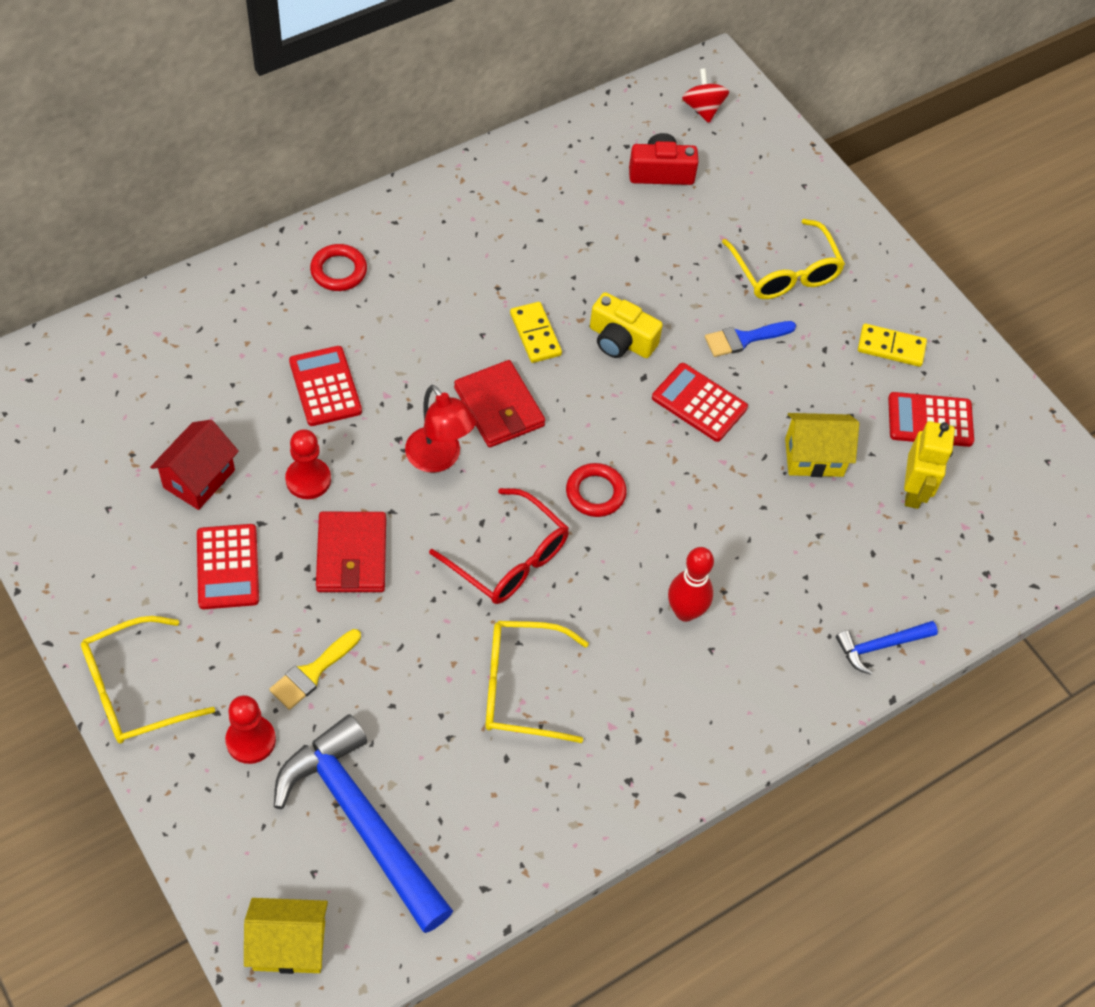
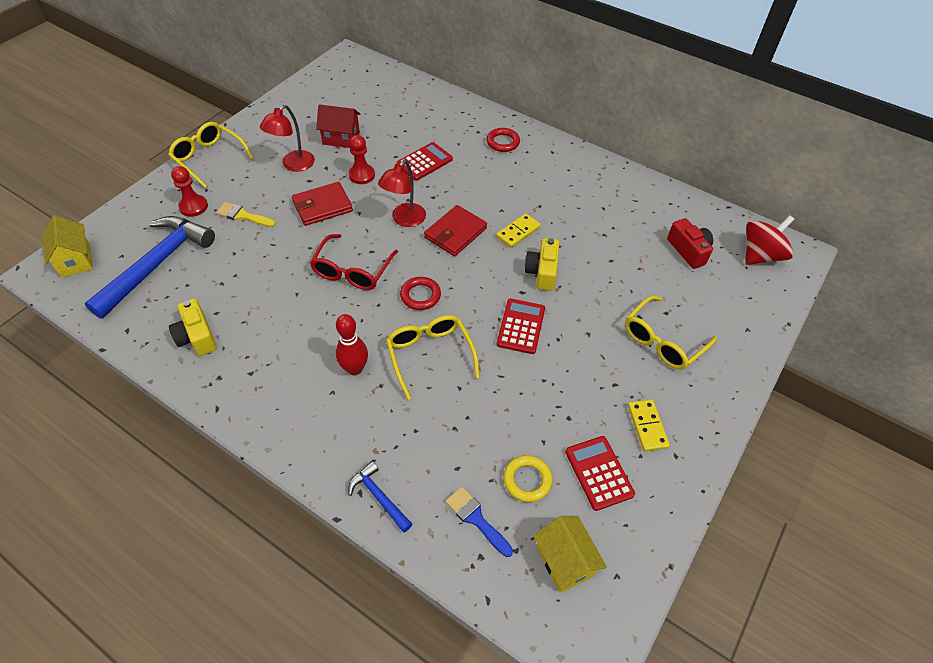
camera: 70 degrees right, 5 degrees down
red calculator [197,524,259,609] -> red lamp [260,105,315,172]
yellow glasses [485,621,589,743] -> yellow glasses moved to [386,315,480,400]
red spinning top [682,68,729,123] -> red spinning top [745,215,794,265], size x1.56
blue brush [705,321,796,357] -> blue brush moved to [445,487,513,557]
yellow house [785,413,859,477] -> yellow house moved to [534,516,607,593]
yellow robot [904,421,955,509] -> yellow ring [503,455,553,502]
none -> yellow camera [169,298,217,356]

